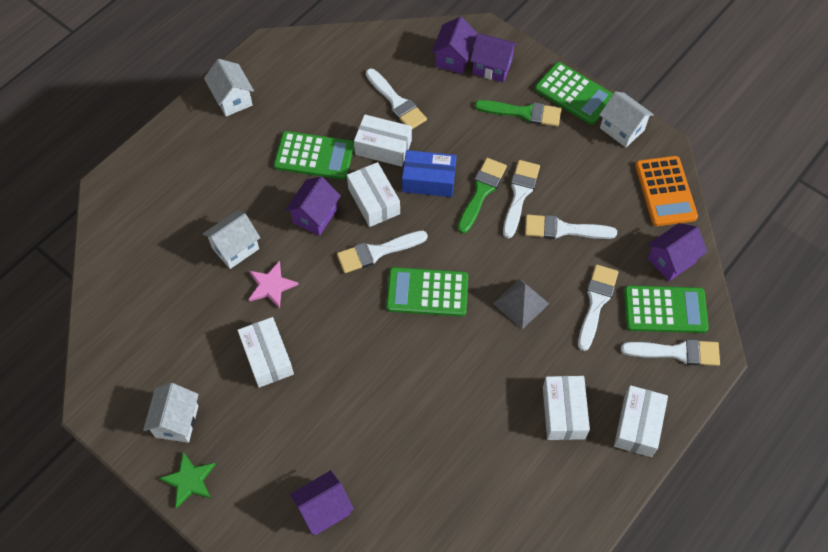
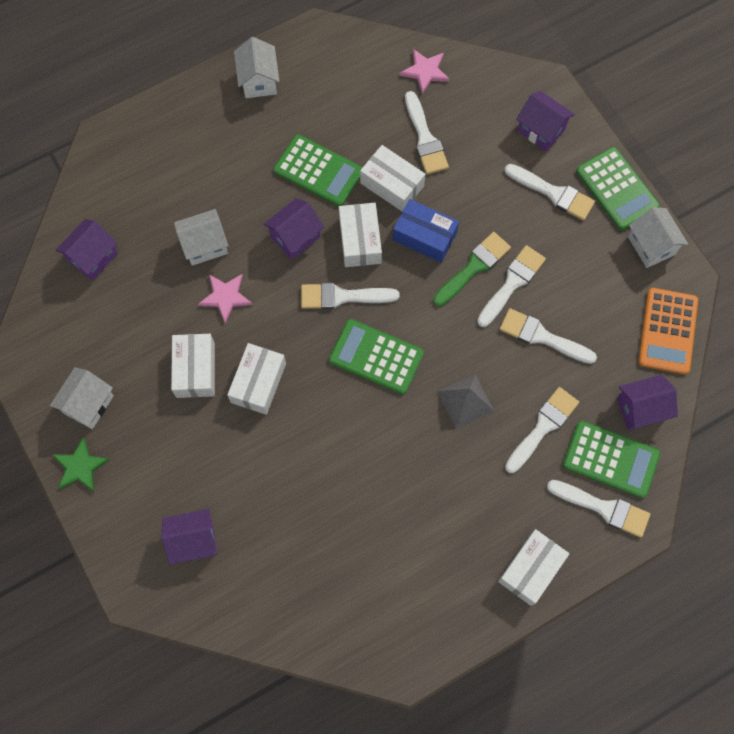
camera: 20 degrees right, 10 degrees up
purple house [432,17,478,74] -> purple house moved to [56,219,118,281]
green brush [475,100,561,127] -> white brush [505,164,595,221]
white box [543,376,590,440] -> white box moved to [227,343,286,415]
none -> pink star [399,49,450,94]

